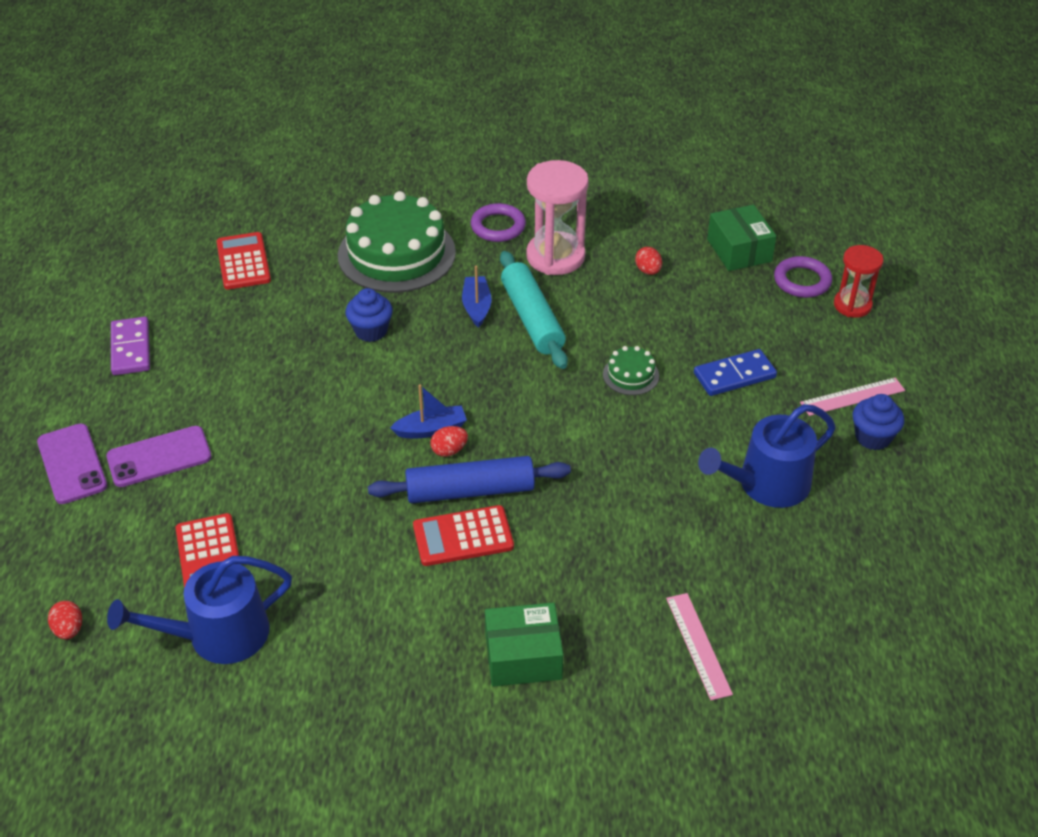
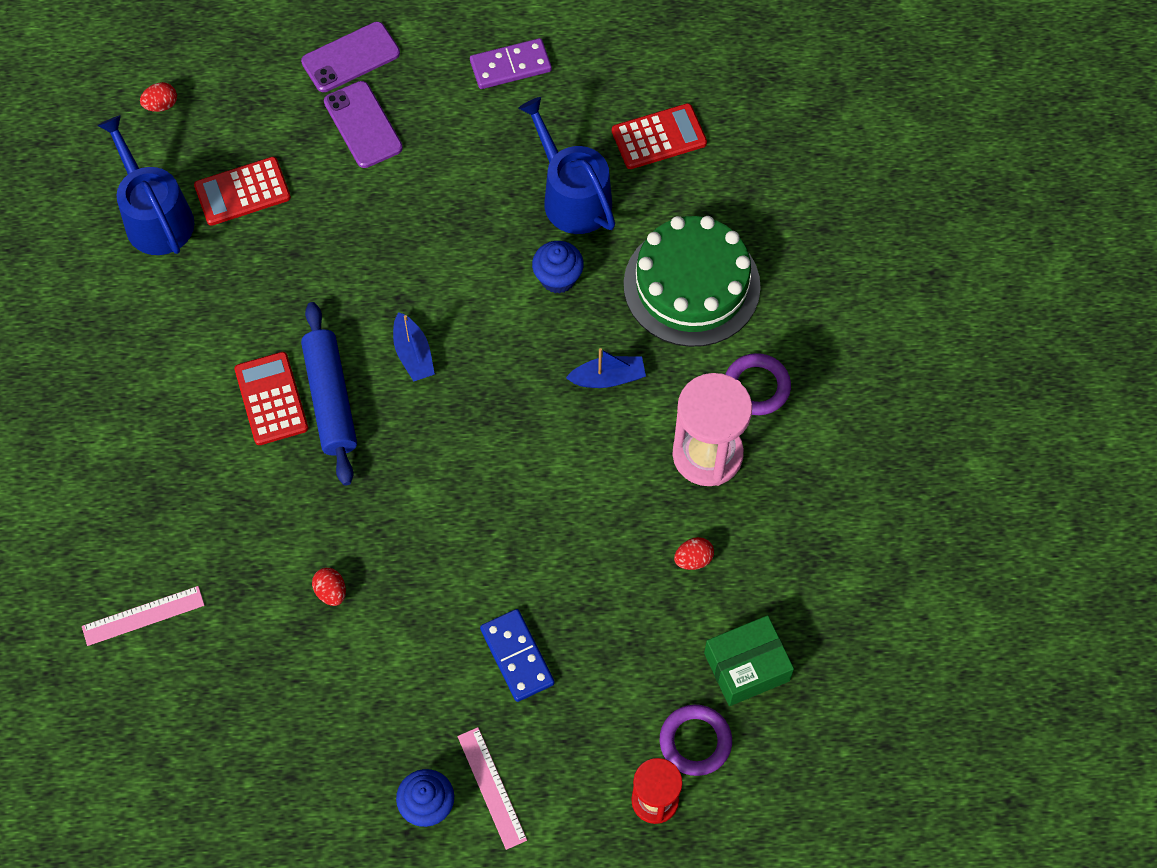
camera: 85 degrees right, 20 degrees up
red egg [430,426,468,457] -> red egg moved to [312,568,346,606]
green box [485,603,563,687] -> none
turquoise rolling pin [500,251,568,369] -> none
green cake [603,346,659,395] -> none
blue watering can [698,404,836,508] -> blue watering can moved to [518,97,615,234]

